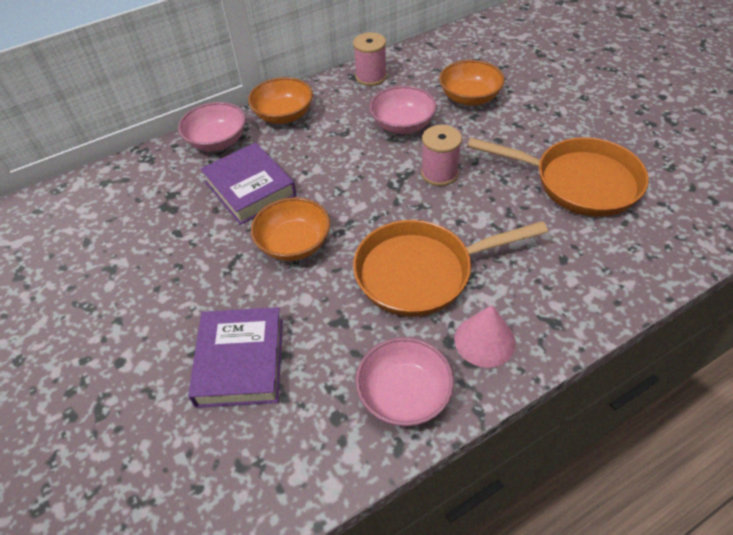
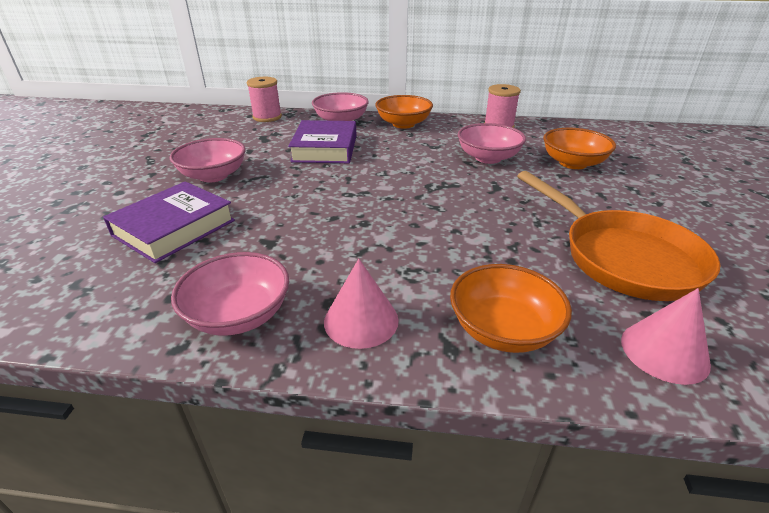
camera: 35 degrees right, 15 degrees down
orange bowl [251,197,330,261] -> orange bowl moved to [450,264,572,353]
orange pan [353,220,548,317] -> none
pink spool [421,125,462,186] -> pink spool moved to [247,77,282,122]
none -> pink bowl [169,138,246,182]
none -> pink cone [621,288,711,385]

